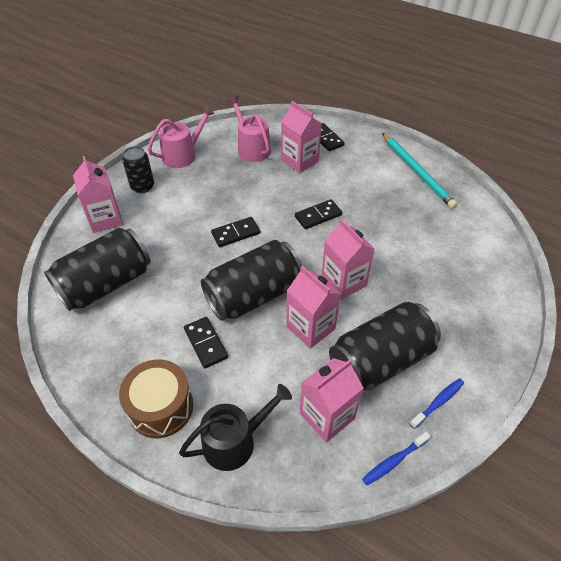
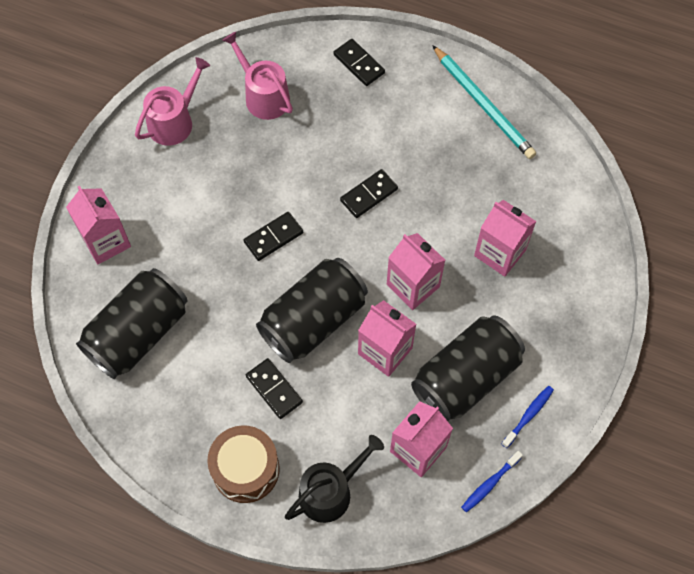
camera: 10 degrees left, 15 degrees up
black can [122,146,154,193] -> none
pink carton [281,101,322,173] -> pink carton moved to [474,200,537,277]

